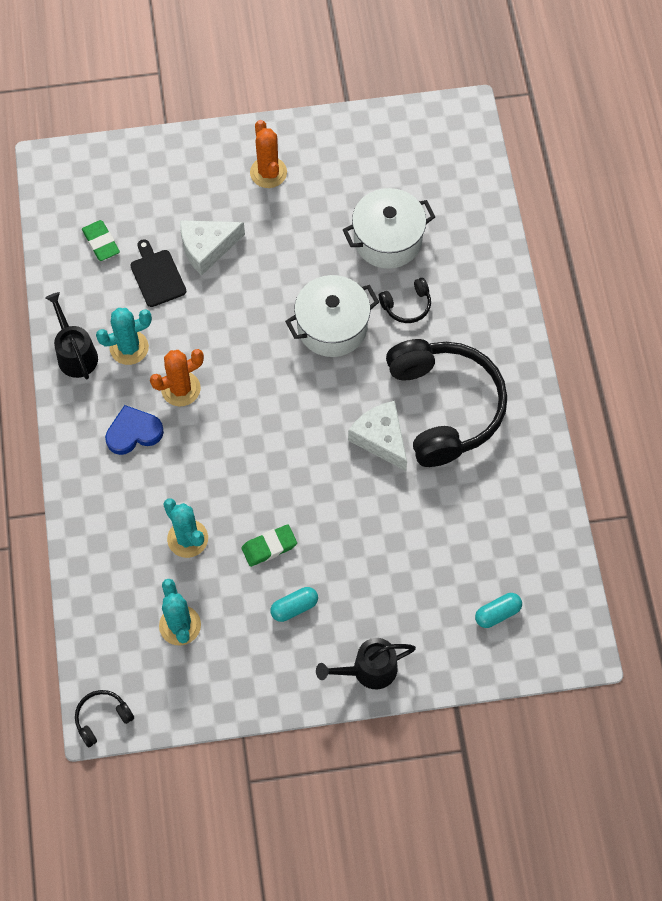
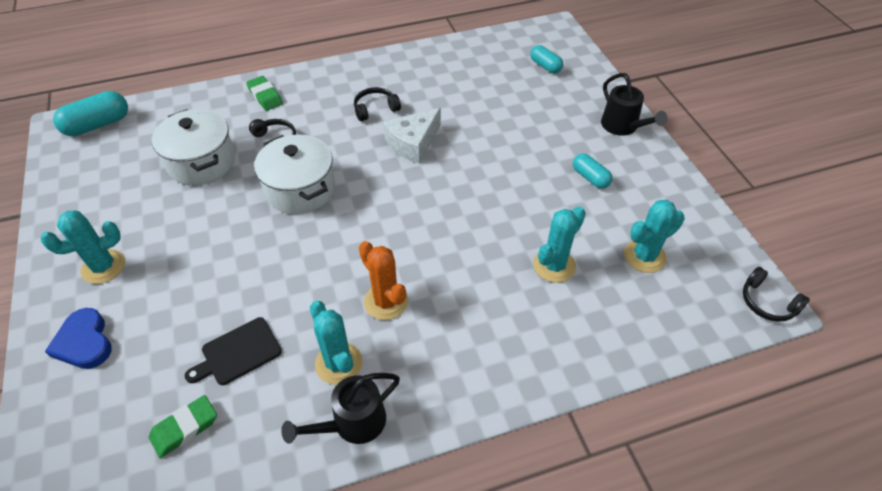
camera: 100 degrees left, 15 degrees down
blue heart [105,405,164,455] -> blue heart moved to [45,308,112,369]
white cheese [180,220,245,276] -> none
green eraser [241,524,297,567] -> green eraser moved to [246,76,283,111]
orange cactus [250,120,287,188] -> turquoise cactus [41,210,125,284]
black headphones [386,339,507,467] -> black headphones [354,87,401,121], size x0.41
none -> turquoise capsule [53,91,128,136]

